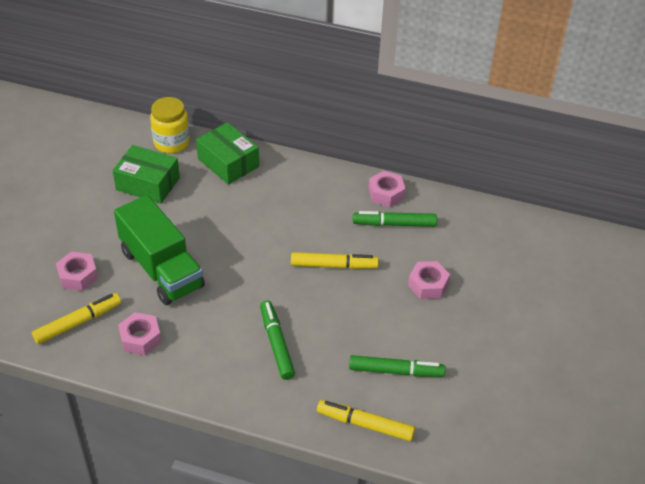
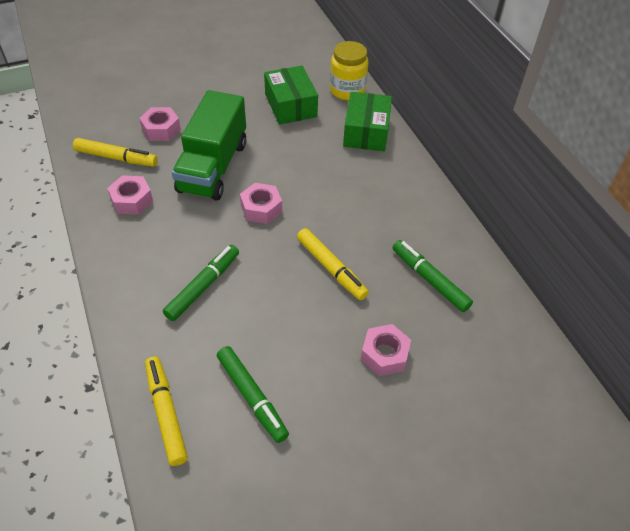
camera: 50 degrees right, 5 degrees up
pink nut [368,171,405,207] -> pink nut moved to [240,183,282,224]

